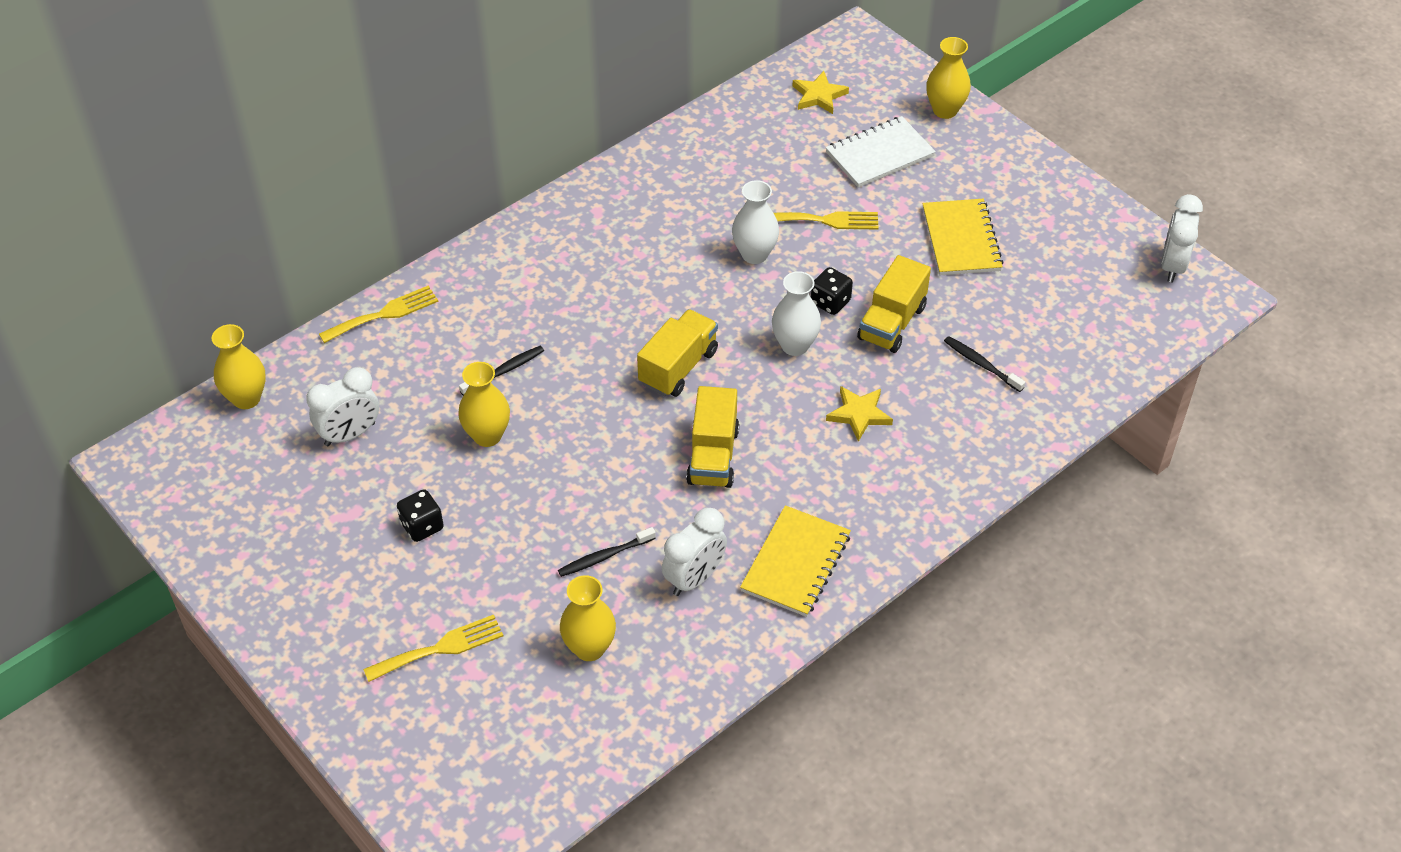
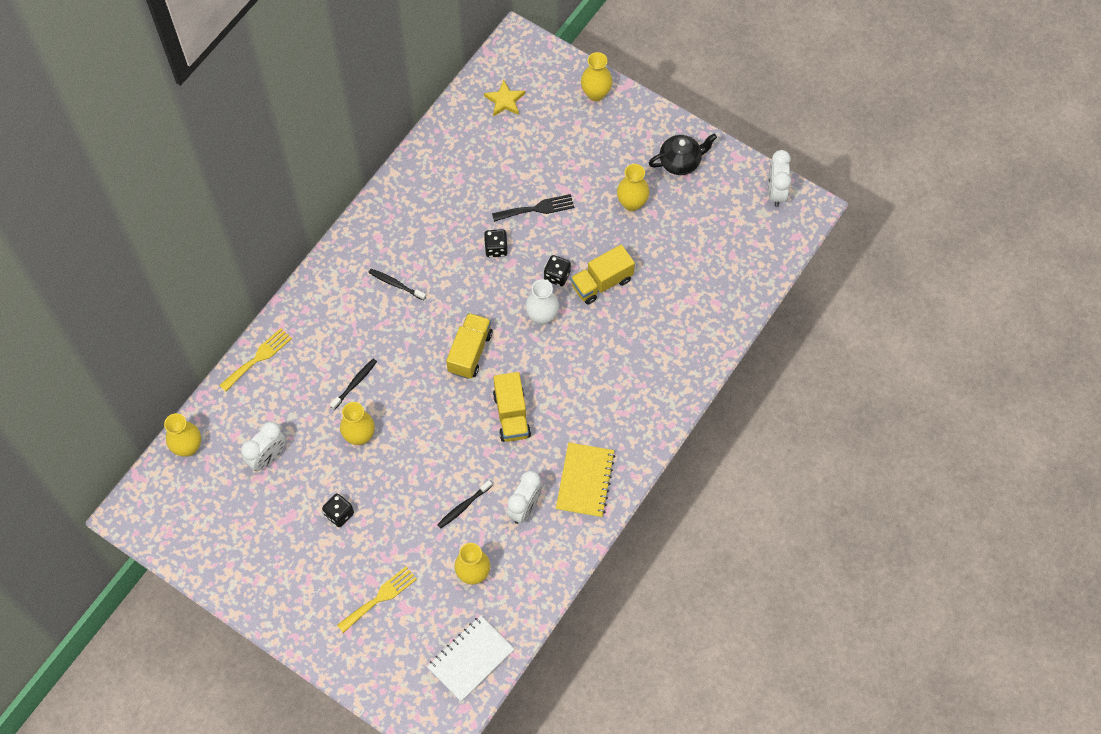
camera: 15 degrees left, 15 degrees up
white vase [732,180,779,264] -> black dice [484,229,508,257]
yellow fork [774,211,879,230] -> black fork [492,194,574,222]
white notebook [825,116,936,188] -> white notebook moved to [427,615,515,702]
yellow star [826,386,893,442] -> none
yellow truck [857,255,931,353] -> yellow truck turned 45 degrees clockwise [571,244,635,304]
yellow notebook [922,199,1004,275] -> yellow vase [617,164,649,211]
black toothbrush [944,336,1025,392] -> black toothbrush moved to [368,269,426,300]
none -> black teapot [649,134,717,175]

